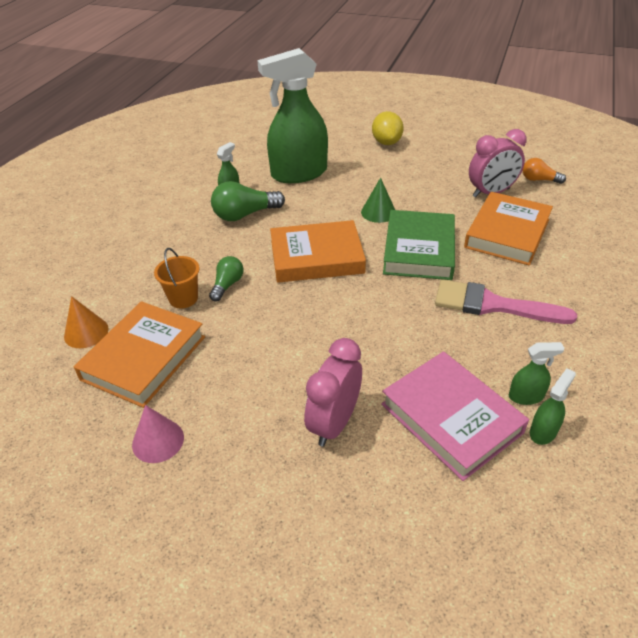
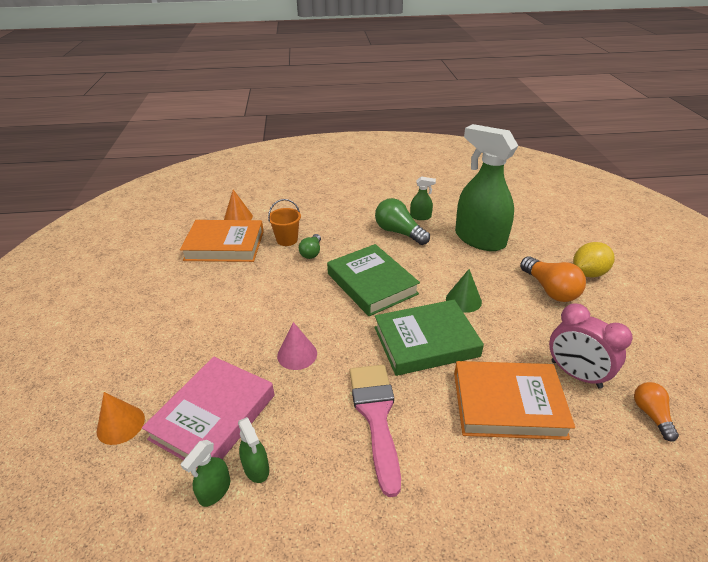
camera: 65 degrees right, 5 degrees down
pink cone [132,405,184,463] -> pink cone moved to [277,322,317,370]
green light bulb [209,256,244,301] -> green light bulb turned 105 degrees clockwise [299,234,321,259]
orange book [270,220,366,283] -> green book [327,244,420,316]
pink clock [304,338,362,447] -> none
green spray bottle [530,368,576,445] -> green spray bottle turned 105 degrees clockwise [181,440,230,507]
none -> orange cone [97,392,145,445]
none -> orange light bulb [520,256,586,302]

